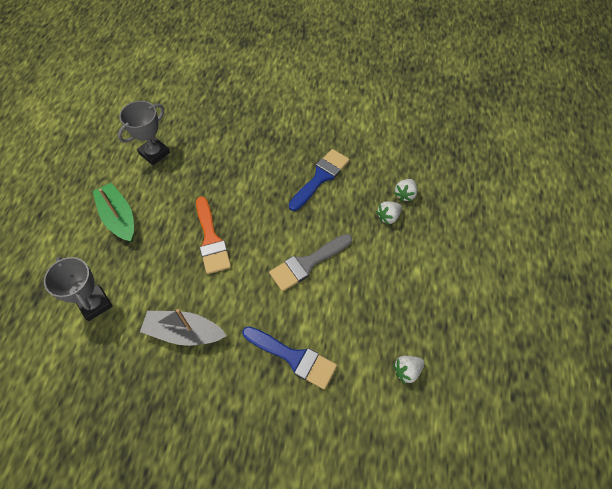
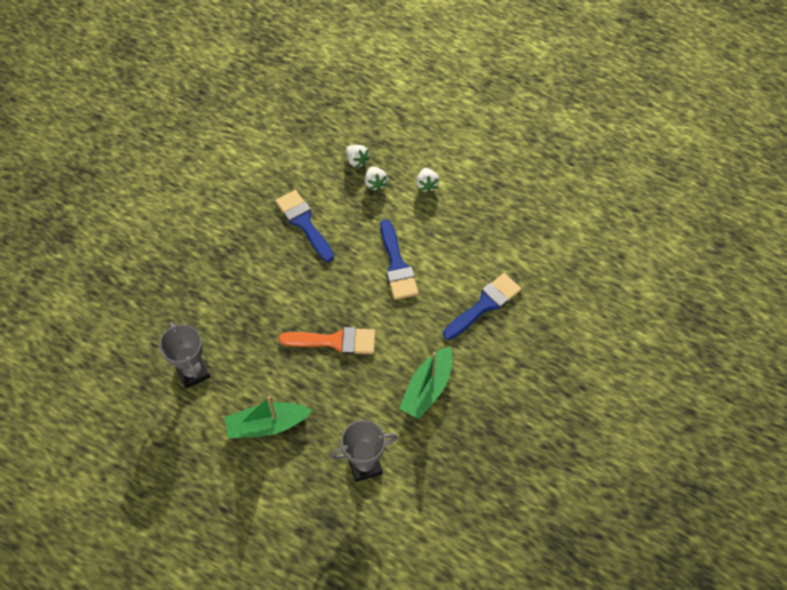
camera: 70 degrees left, 0 degrees up
grey boat [140,309,227,346] -> green boat [399,346,453,419]
grey brush [269,234,352,292] -> blue brush [380,219,419,300]
white strawberry [393,356,425,384] -> white strawberry moved to [416,168,439,193]

